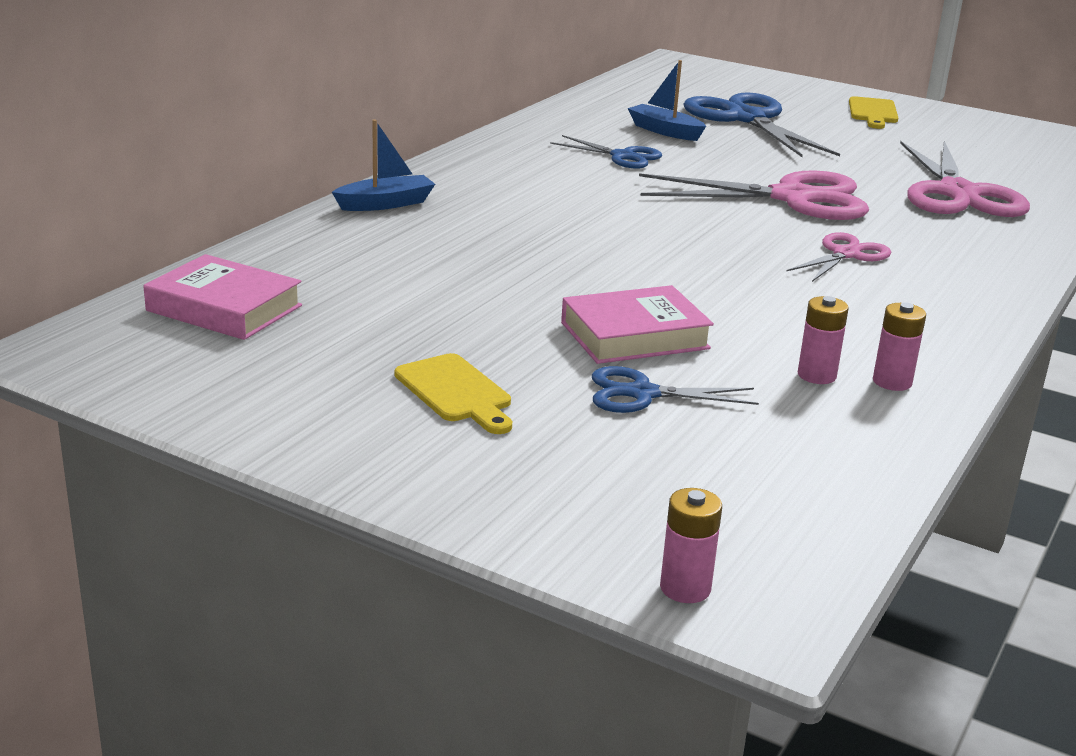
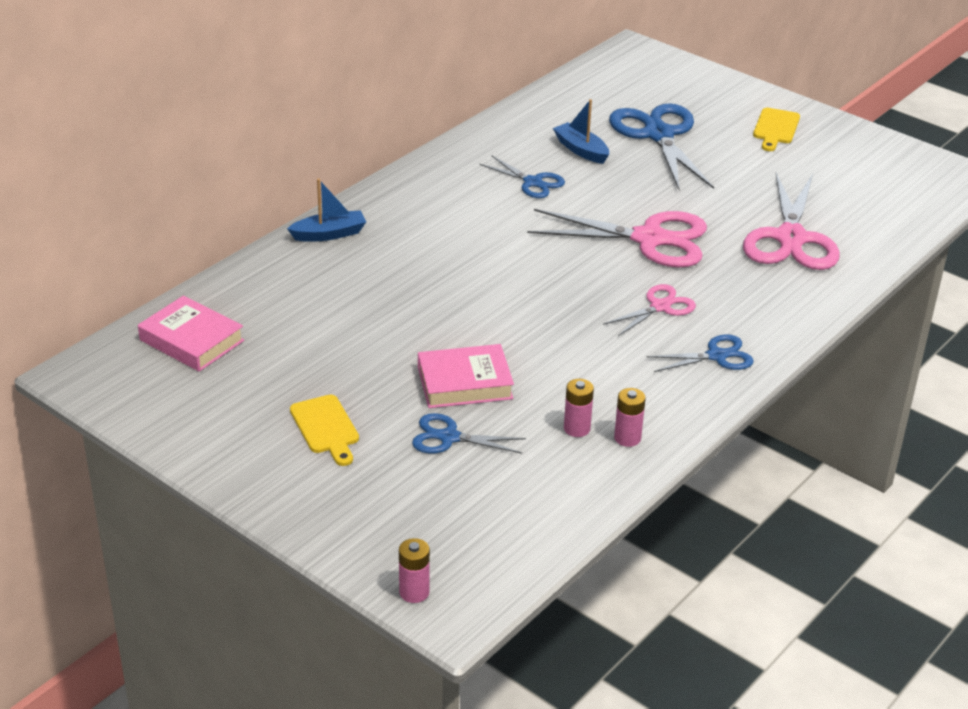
camera: 10 degrees right, 10 degrees up
none -> blue scissors [647,334,754,372]

